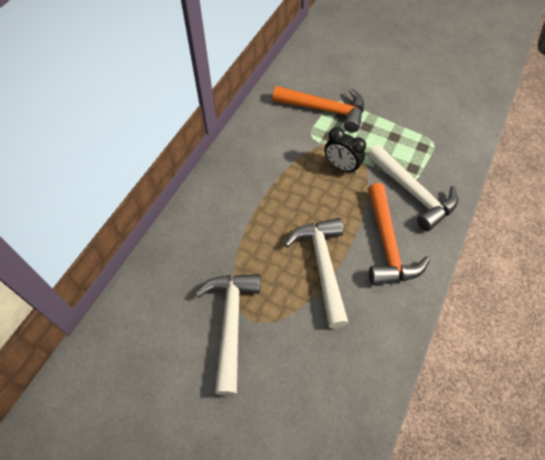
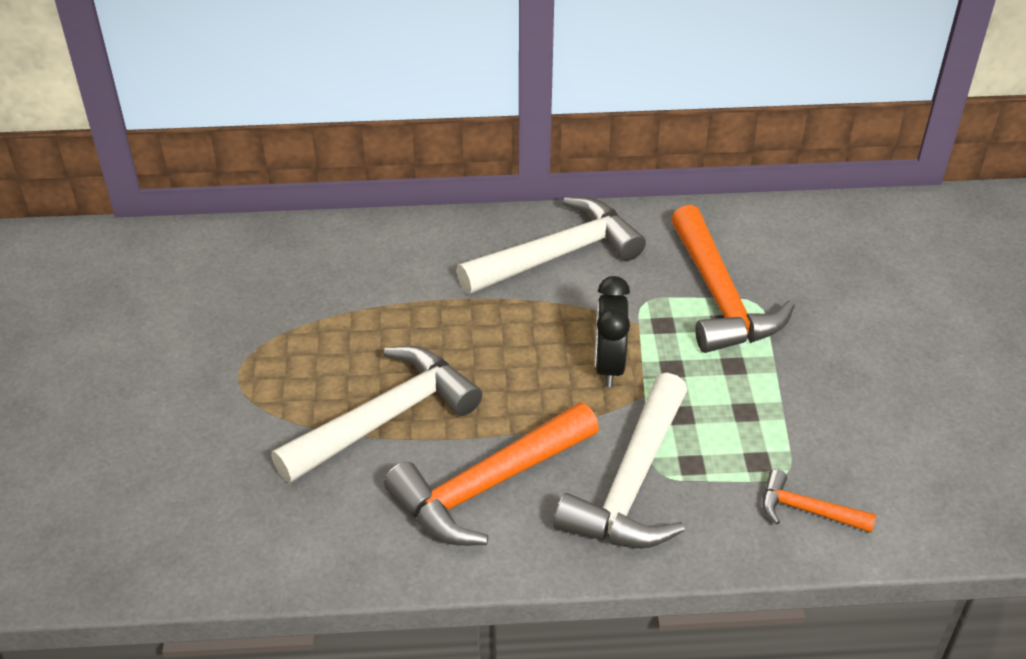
camera: 60 degrees right, 15 degrees down
white hammer [195,274,261,396] -> white hammer moved to [457,197,646,294]
none -> orange hammer [762,469,876,532]

